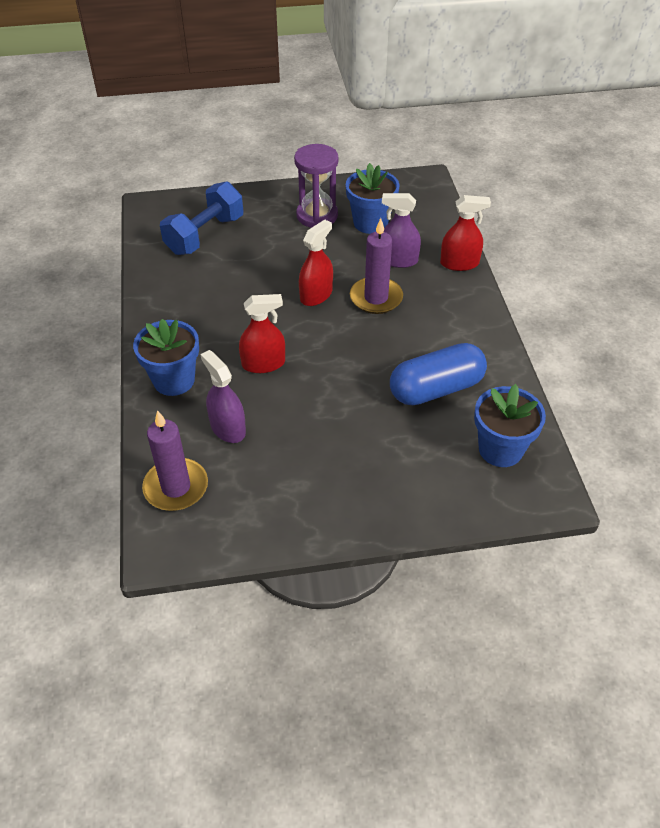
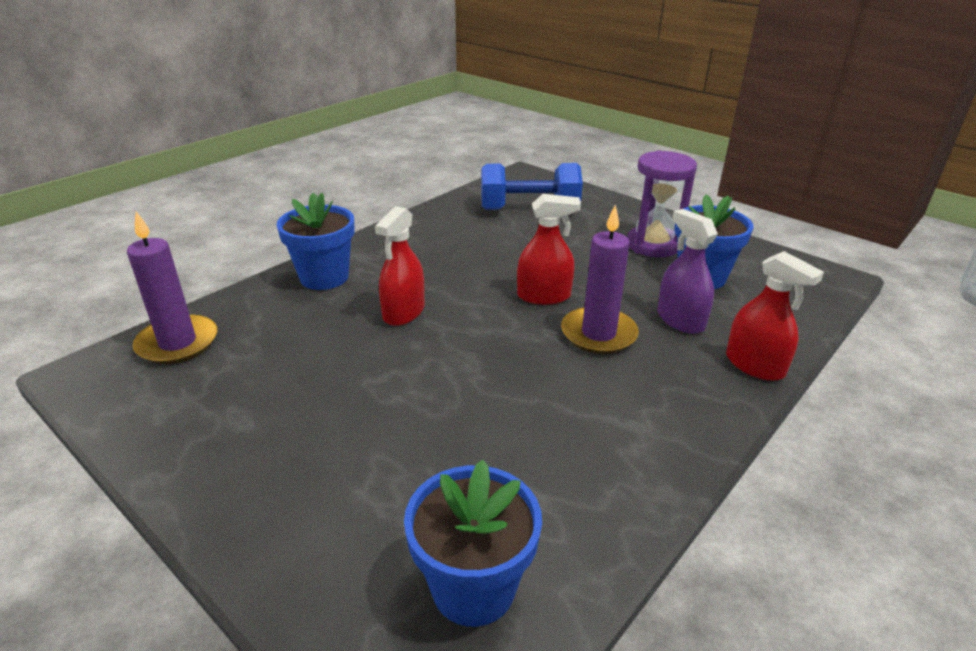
camera: 50 degrees right, 15 degrees down
purple spray bottle [200,350,246,443] -> none
red spray bottle [239,294,285,373] -> red spray bottle turned 75 degrees clockwise [375,206,425,326]
blue capsule [390,343,487,405] -> none

